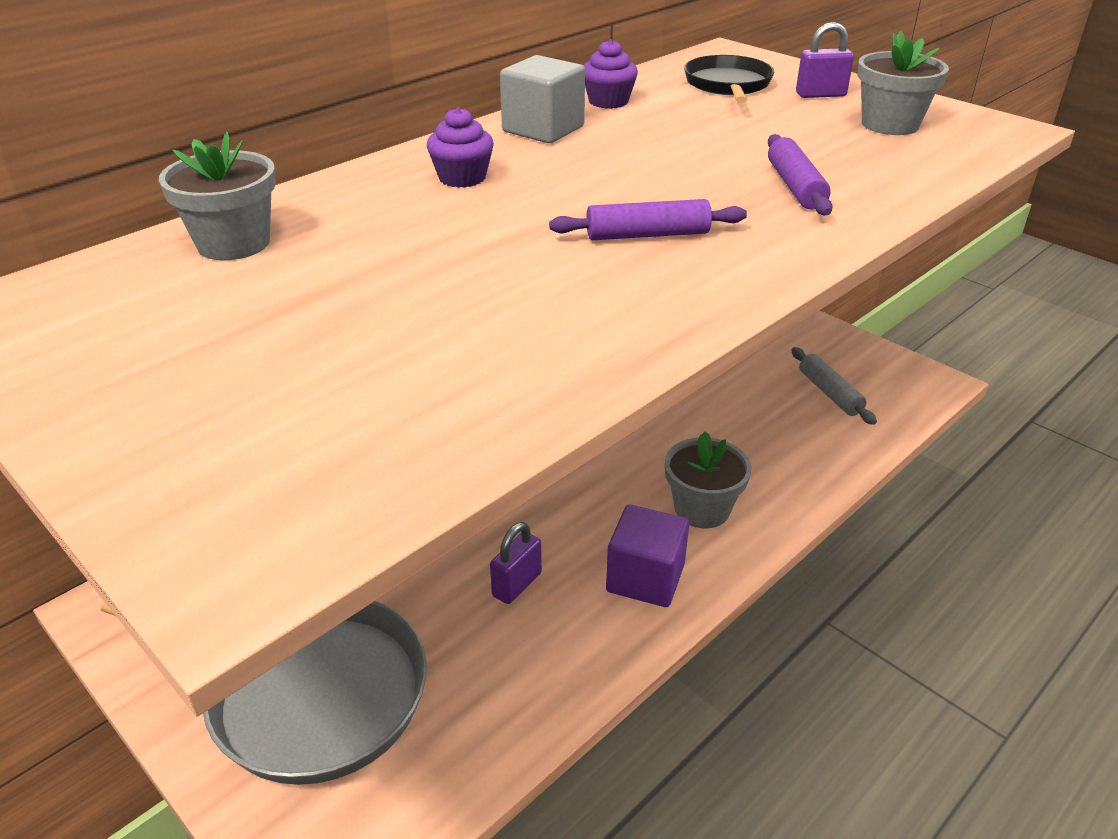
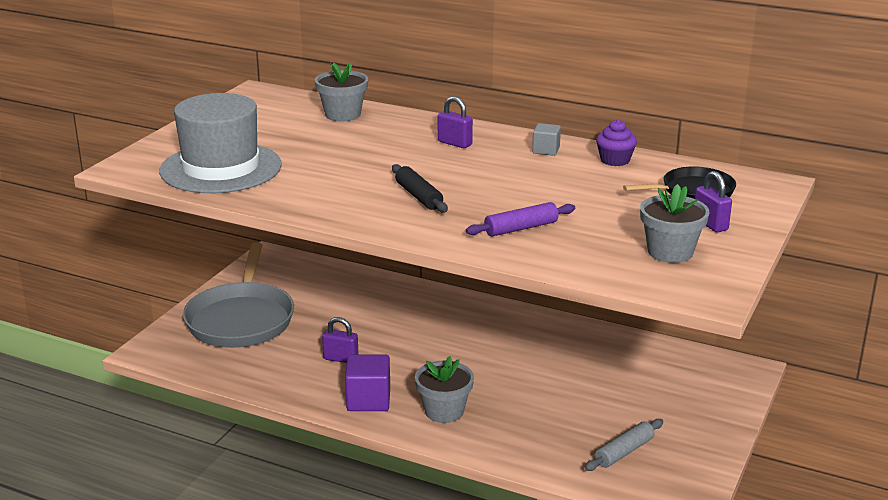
camera: 70 degrees right, 10 degrees down
purple cupcake [427,107,494,188] -> purple padlock [438,96,473,148]
grey cube [500,55,585,143] -> grey cube [532,123,561,156], size x0.59
purple rolling pin [549,199,747,240] -> black rolling pin [392,164,448,213]
none -> grey hat [159,93,282,193]

